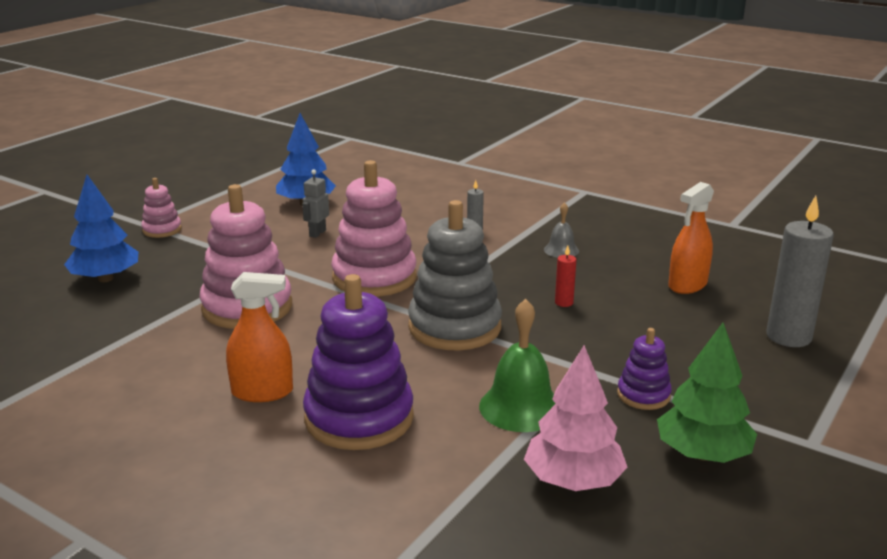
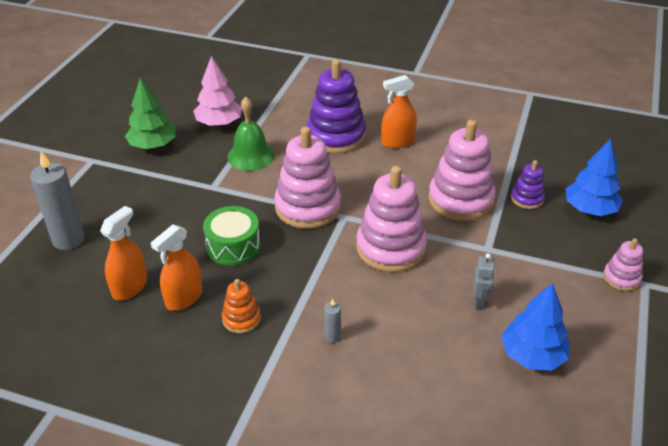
camera: 165 degrees right, 15 degrees up
grey stacking toy [408,200,502,350] -> pink stacking toy [274,127,341,229]
grey bell [544,202,579,258] -> orange stacking toy [222,279,261,333]
red candle [555,246,576,307] -> green drum [203,206,260,265]
purple stacking toy [617,328,672,410] -> purple stacking toy moved to [511,160,545,209]
none -> orange spray bottle [151,224,203,311]

